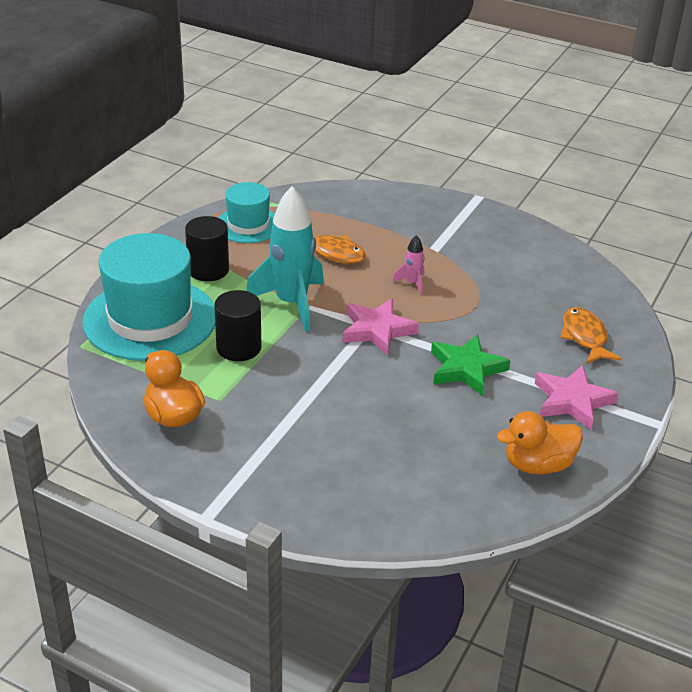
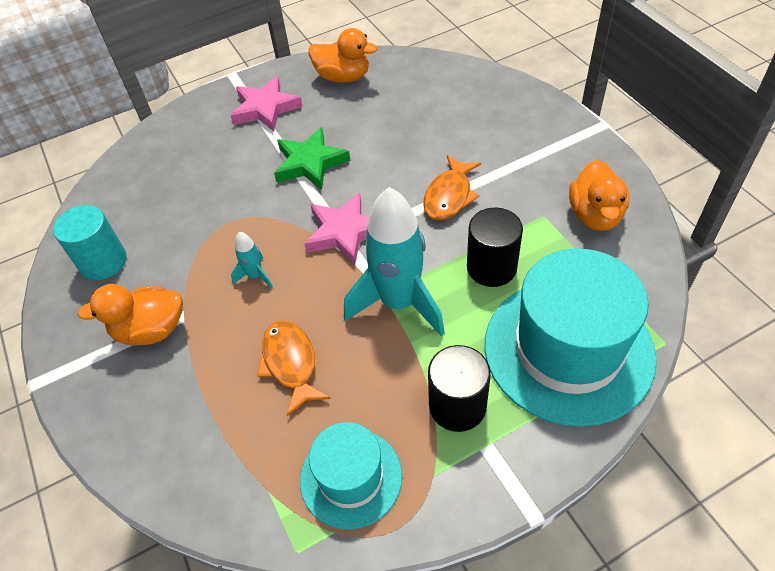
camera: 140 degrees left, 15 degrees up
pink rocket [393,235,425,295] -> turquoise rocket [231,232,273,289]
orange fish [560,307,621,364] -> orange fish moved to [423,155,481,220]
none -> turquoise cylinder [53,205,127,280]
none -> orange duck [78,284,183,345]

